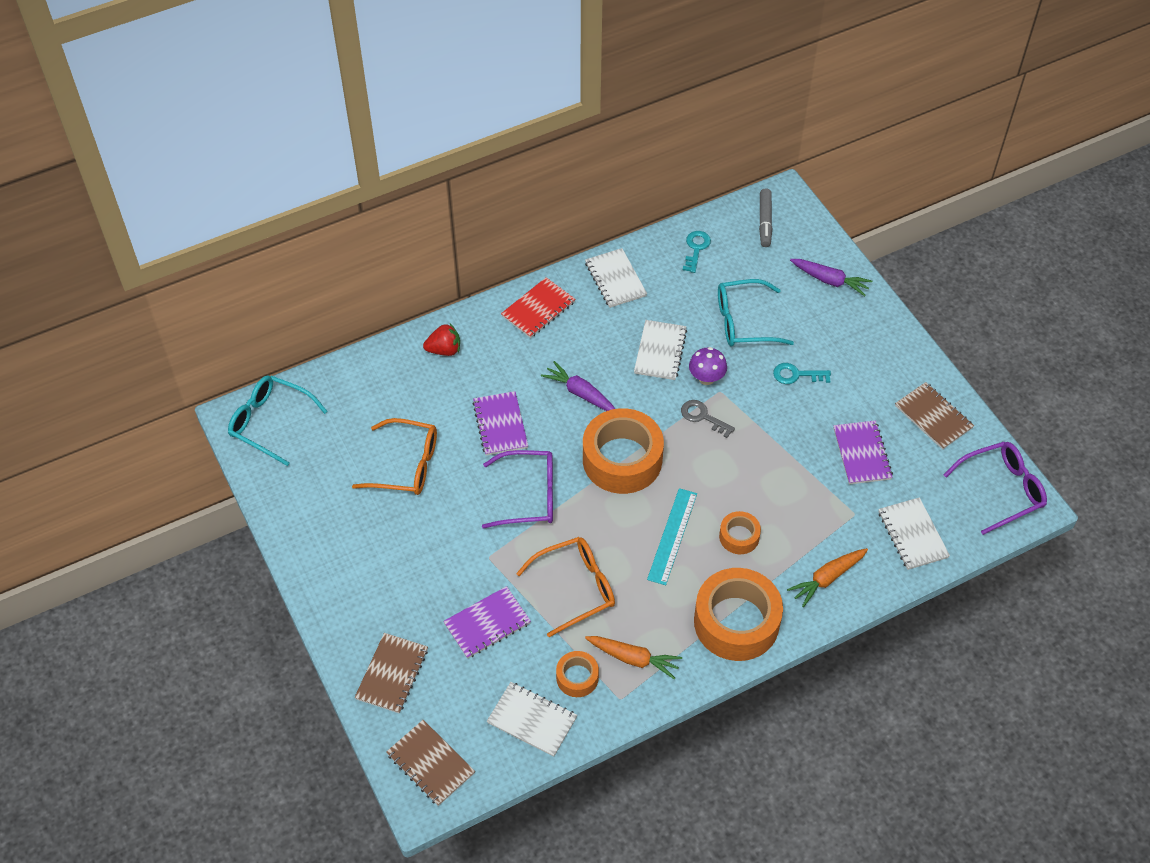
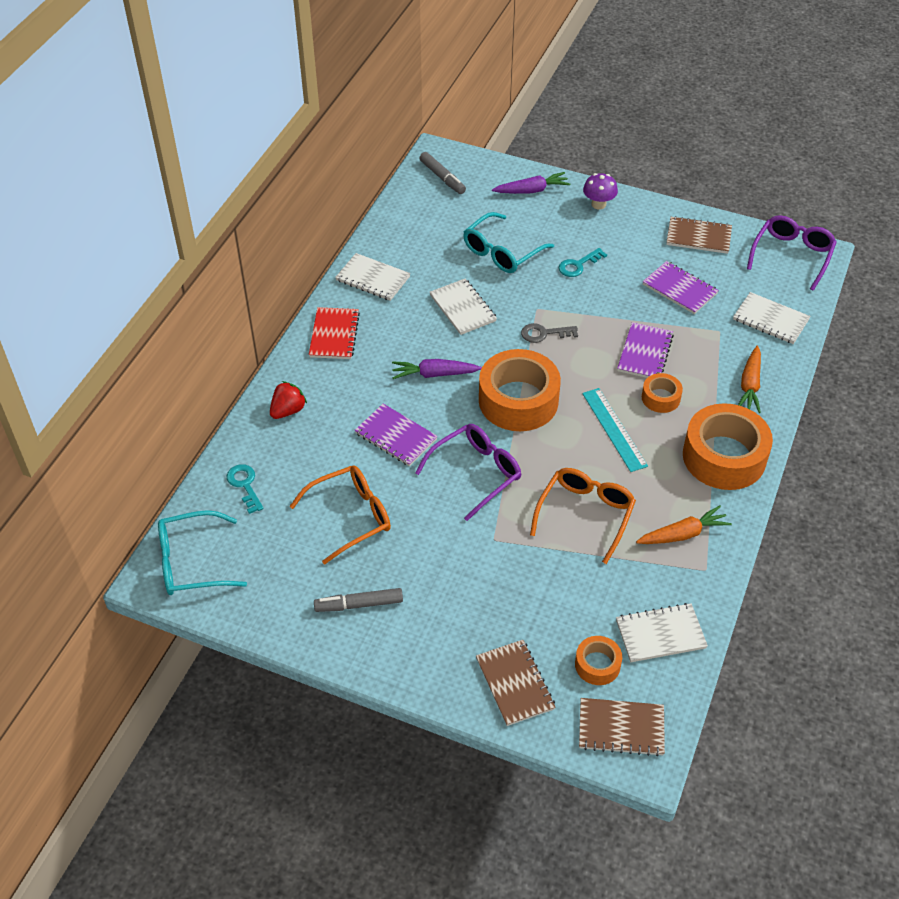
camera: 40 degrees left, 5 degrees down
purple notebook [443,586,531,659] -> purple notebook moved to [617,322,674,378]
orange tape [556,651,599,697] -> orange tape moved to [575,636,622,685]
turquoise key [683,231,711,273] -> turquoise key moved to [227,464,264,514]
purple mushroom [689,347,727,385] -> purple mushroom moved to [583,173,618,209]
none -> grey marker [314,588,403,612]

